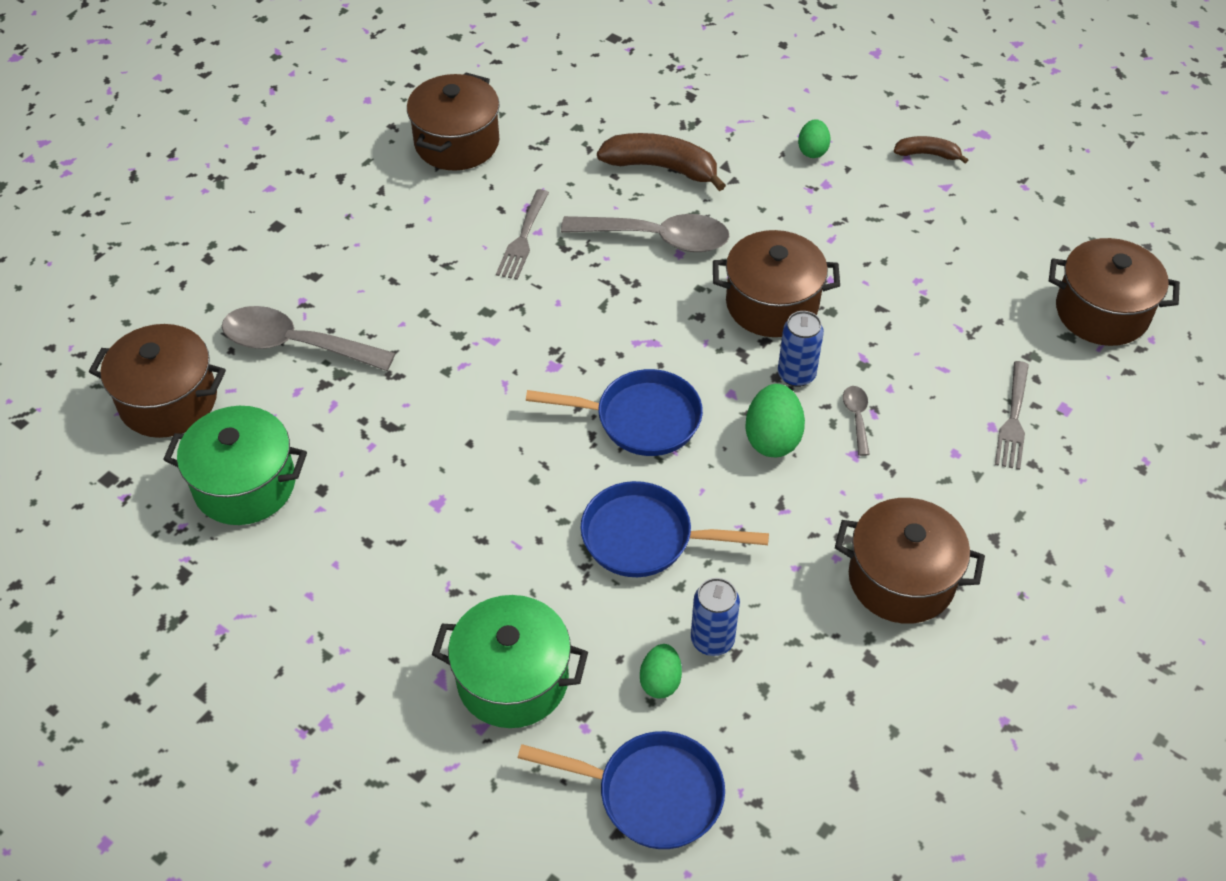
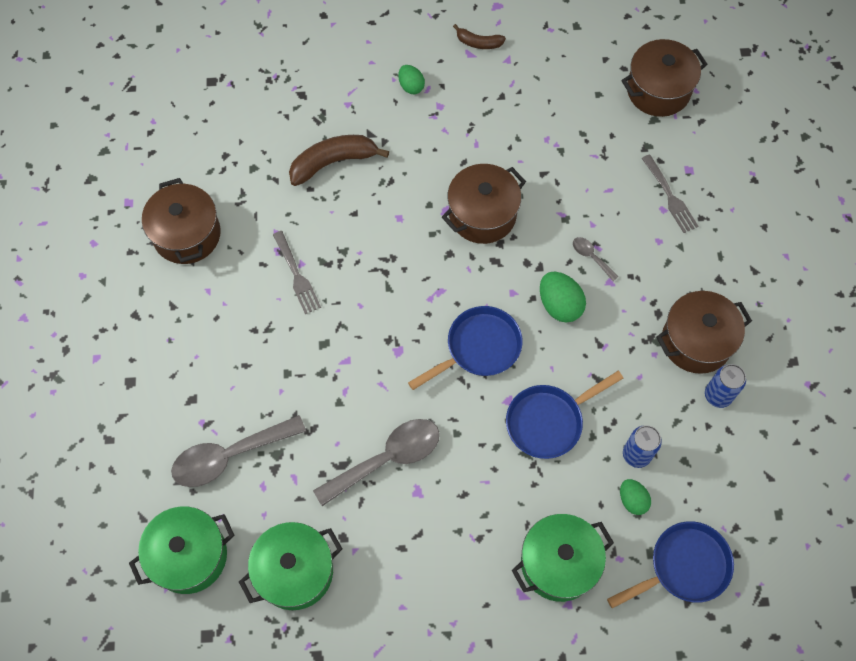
camera: 40 degrees left, 15 degrees up
brown pot [89,324,226,438] -> green pot [129,507,234,594]
grey spoon [561,214,730,252] -> grey spoon moved to [313,419,440,506]
blue can [778,311,824,387] -> blue can moved to [705,364,746,408]
brown banana [894,136,968,164] -> brown banana turned 135 degrees counterclockwise [453,24,506,49]

